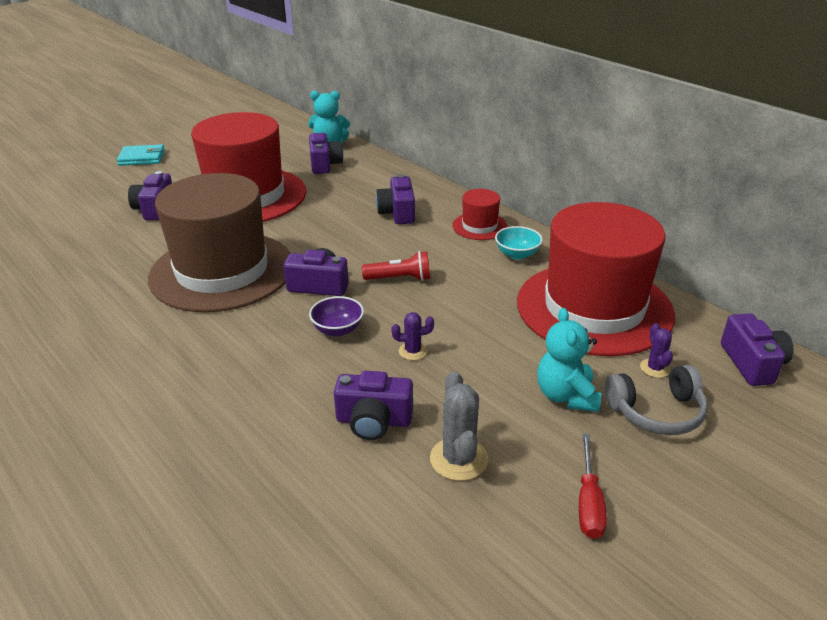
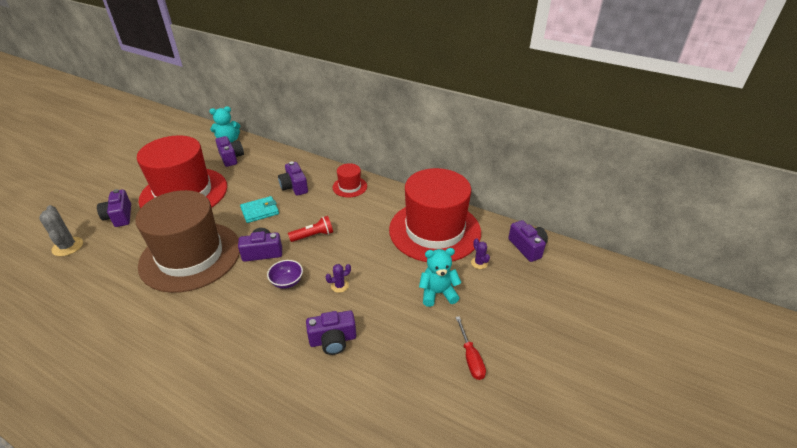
camera: 20 degrees left, 5 degrees up
turquoise wallet [117,144,165,166] -> turquoise wallet moved to [240,196,279,223]
grey cactus [430,371,488,481] -> grey cactus moved to [39,205,83,256]
turquoise bowl [495,226,543,260] -> none
turquoise teddy bear [537,308,601,412] -> turquoise teddy bear turned 105 degrees clockwise [419,248,462,307]
grey headphones [605,365,708,435] -> none

